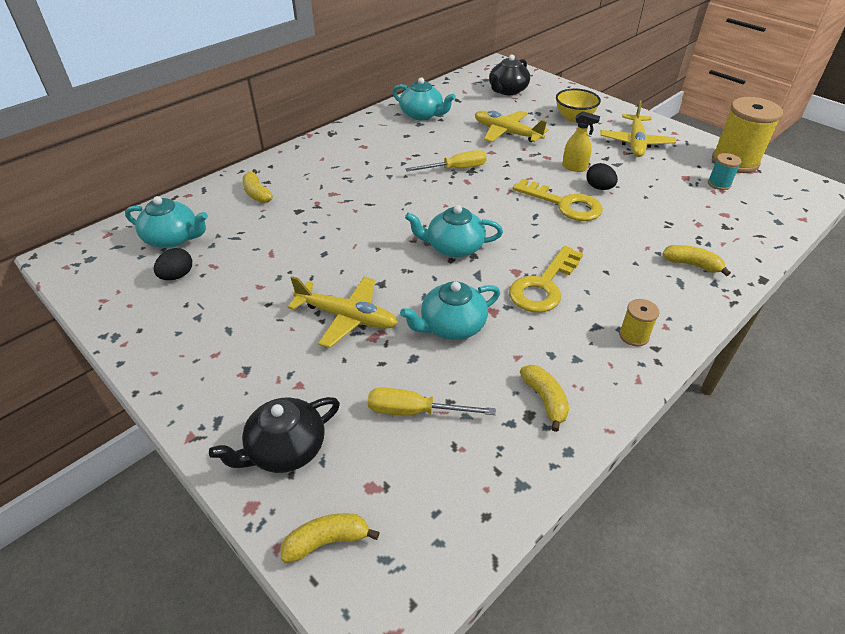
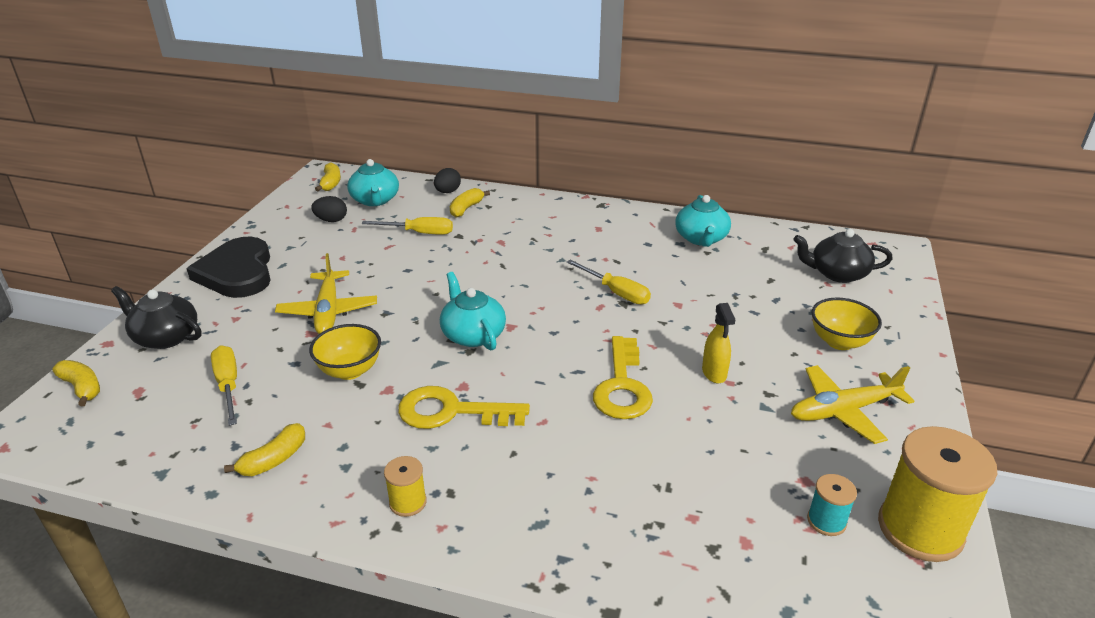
camera: 60 degrees right, 10 degrees down
turquoise teapot [400,282,500,340] -> yellow bowl [309,324,381,380]
yellow plane [475,111,549,142] -> none
black egg [587,163,618,190] -> black egg moved to [434,168,461,193]
yellow banana [662,245,731,276] -> yellow banana moved to [315,162,341,191]
none -> black heart [186,237,271,298]
none -> yellow screwdriver [362,217,453,235]

